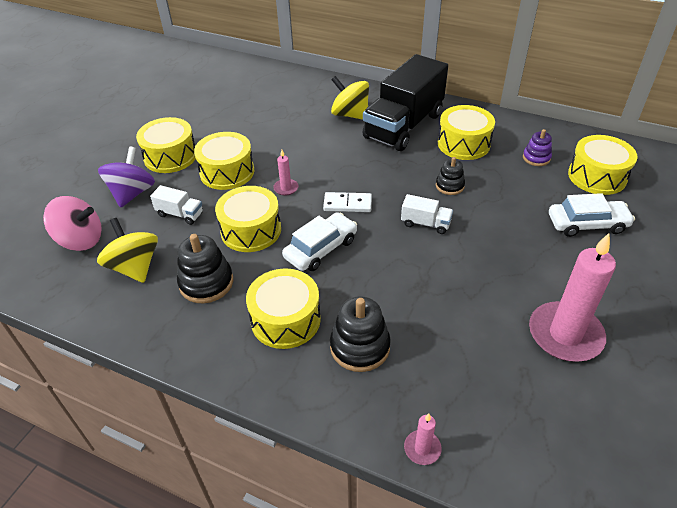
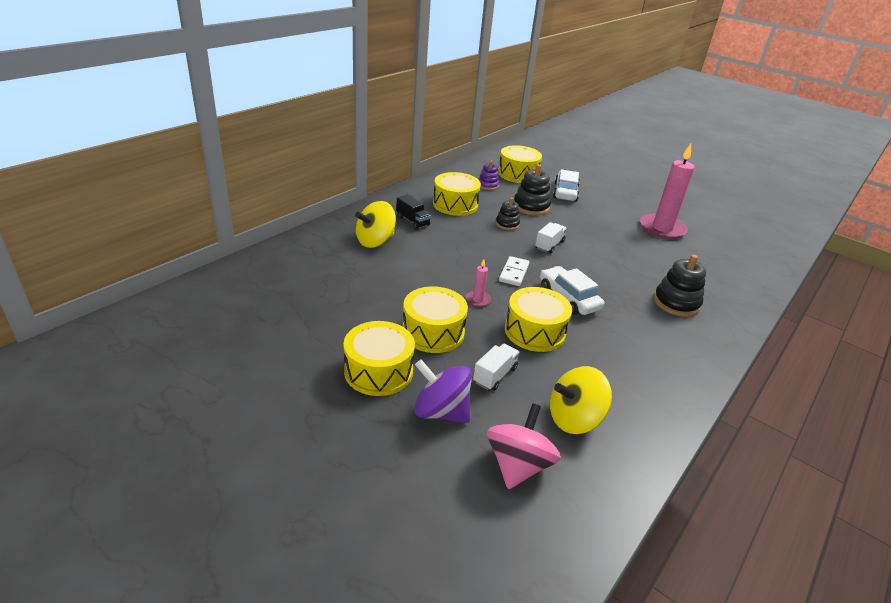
camera: 80 degrees left, 10 degrees down
black stacking toy [177,234,233,304] -> black stacking toy moved to [514,164,551,215]
yellow drum [246,268,321,349] -> none
black truck [362,54,448,151] -> black truck [396,194,431,230], size x0.41
pink candle [404,413,442,465] -> none

